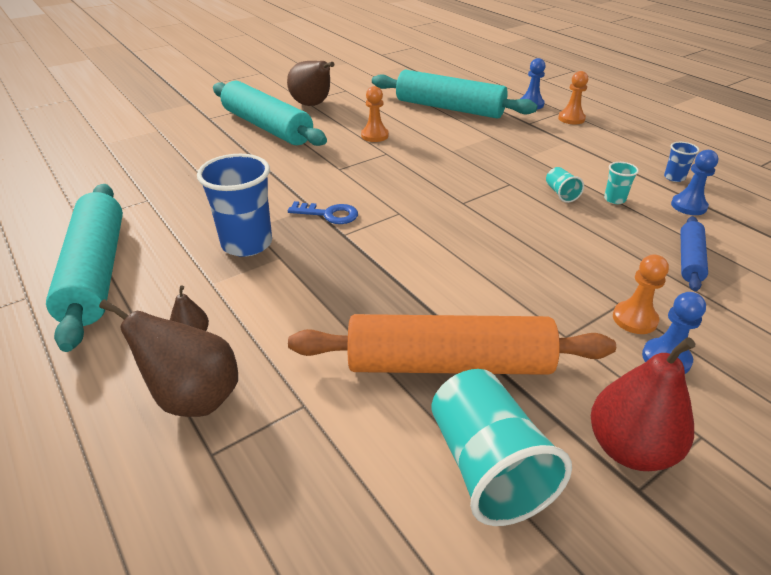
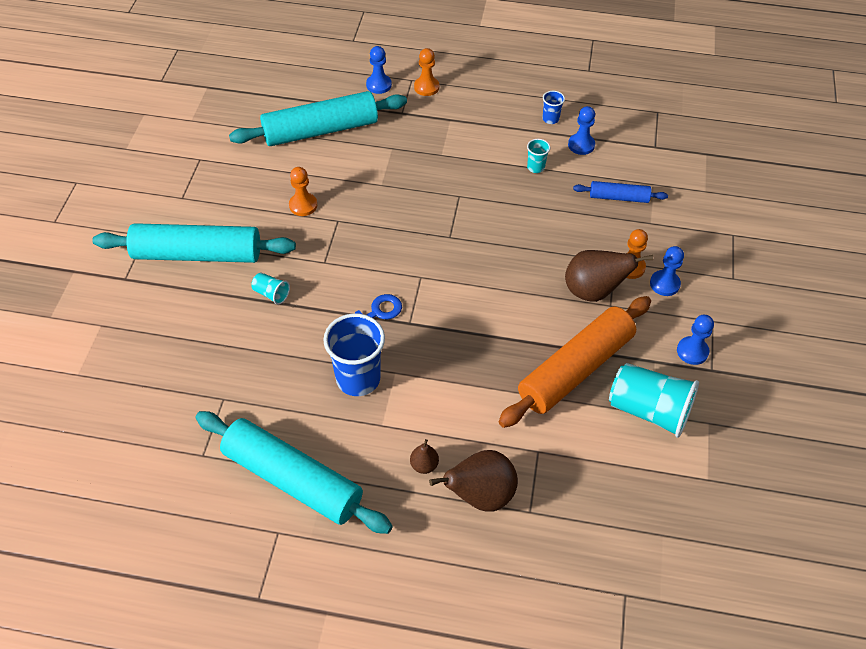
camera: 45 degrees left, 15 degrees up
brown pear [287,61,335,106] -> brown pear moved to [565,250,653,302]
turquoise cup [546,167,584,203] -> turquoise cup moved to [251,273,290,305]
red pear [591,337,695,471] -> blue pawn [677,315,714,365]
blue rolling pin [680,216,708,291] -> blue rolling pin turned 60 degrees counterclockwise [573,181,668,203]

